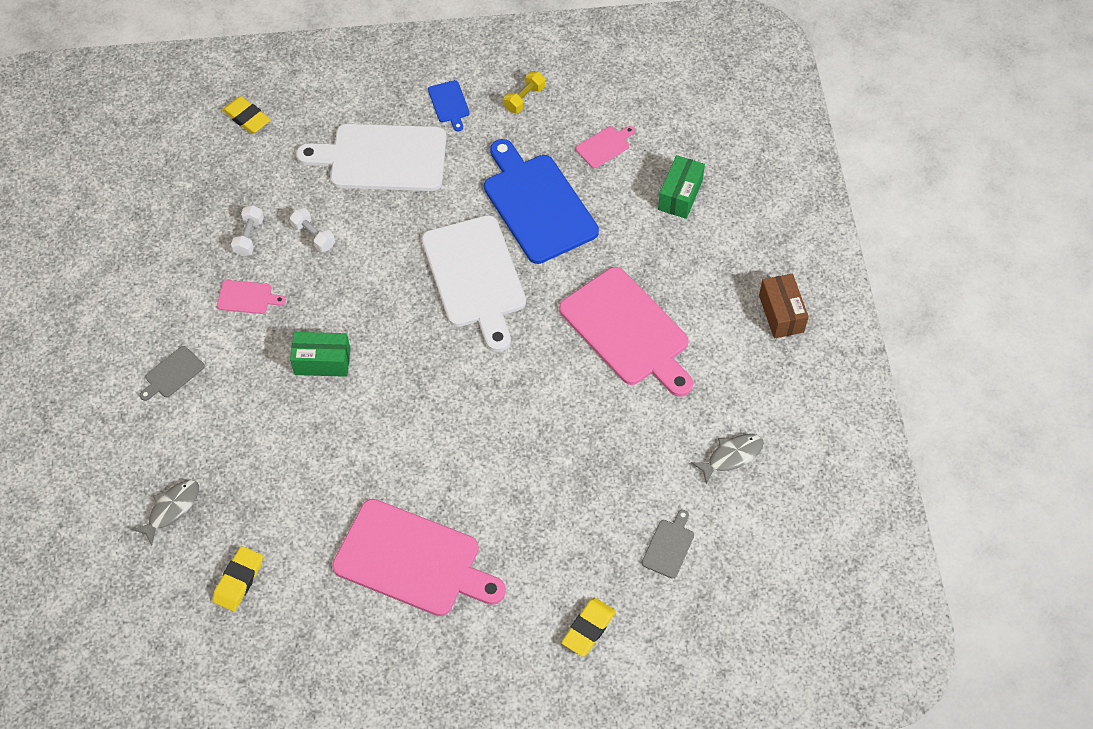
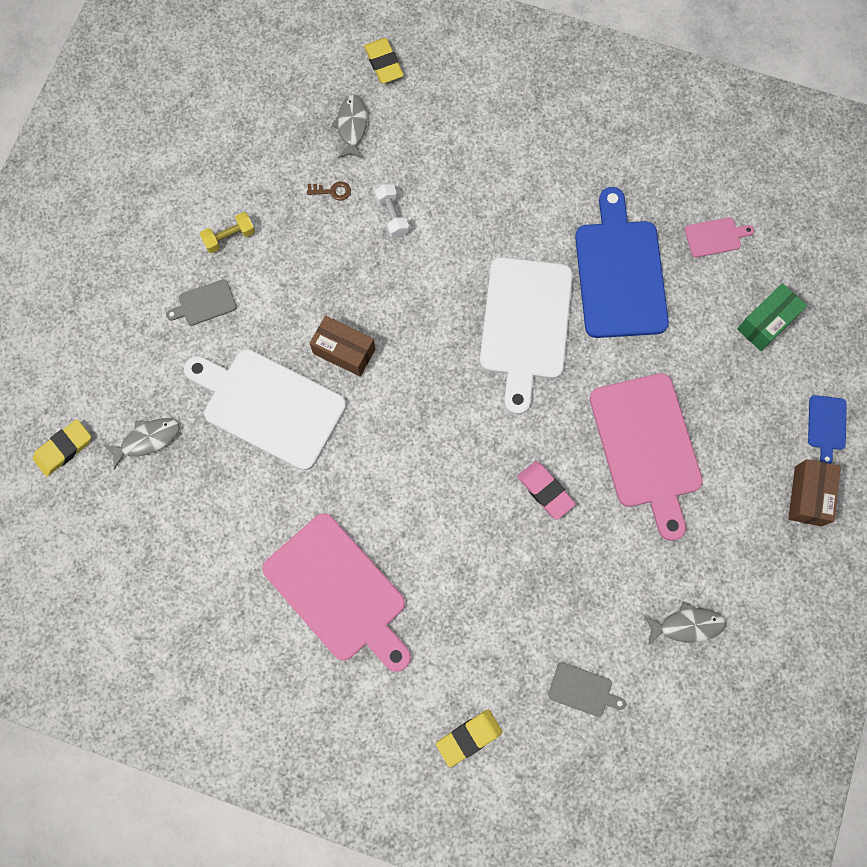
camera: 25 degrees right, 15 degrees up
yellow eraser [212,546,263,611] -> yellow eraser moved to [33,419,91,476]
pink cutting board [217,280,286,314] -> none
white dumbbell [231,205,264,256] -> brown key [307,181,351,201]
green box [290,332,350,377] -> brown box [310,315,375,377]
white cutting board [296,124,446,191] -> white cutting board moved to [184,349,346,470]
blue cutting board [428,80,470,131] -> blue cutting board moved to [808,395,847,464]
yellow dumbbell [504,71,545,113] -> yellow dumbbell moved to [200,212,255,253]
grey cutting board [642,510,694,579] -> grey cutting board turned 60 degrees clockwise [548,662,626,717]
none -> grey fish [331,94,367,159]
none -> pink eraser [518,461,576,520]

